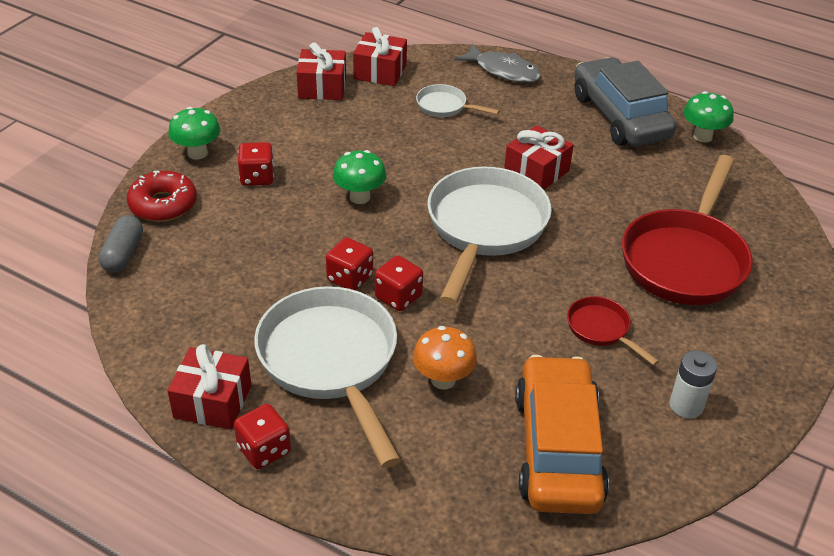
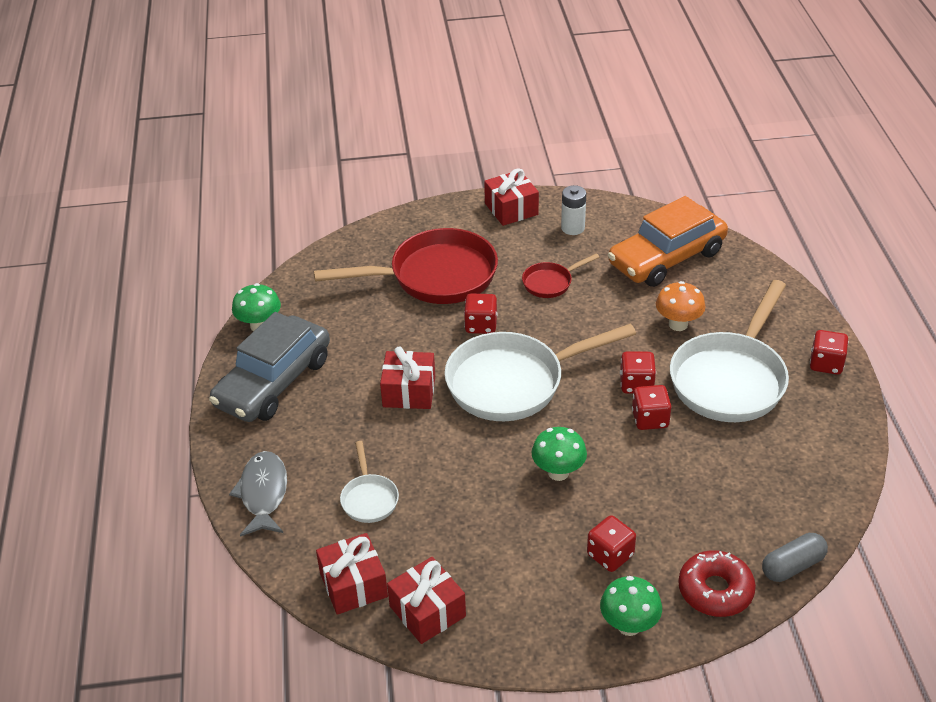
camera: 125 degrees left, 0 degrees up
red gift [167,344,251,430] -> red gift moved to [484,168,539,226]
red pan [567,296,659,366] -> red pan turned 45 degrees clockwise [522,253,599,298]
none -> red dice [464,293,497,334]

